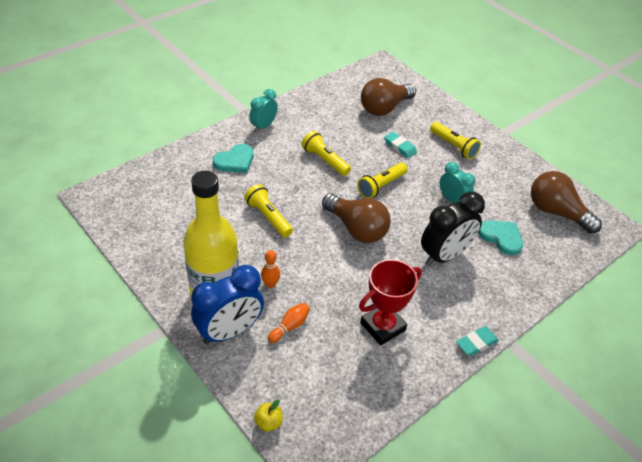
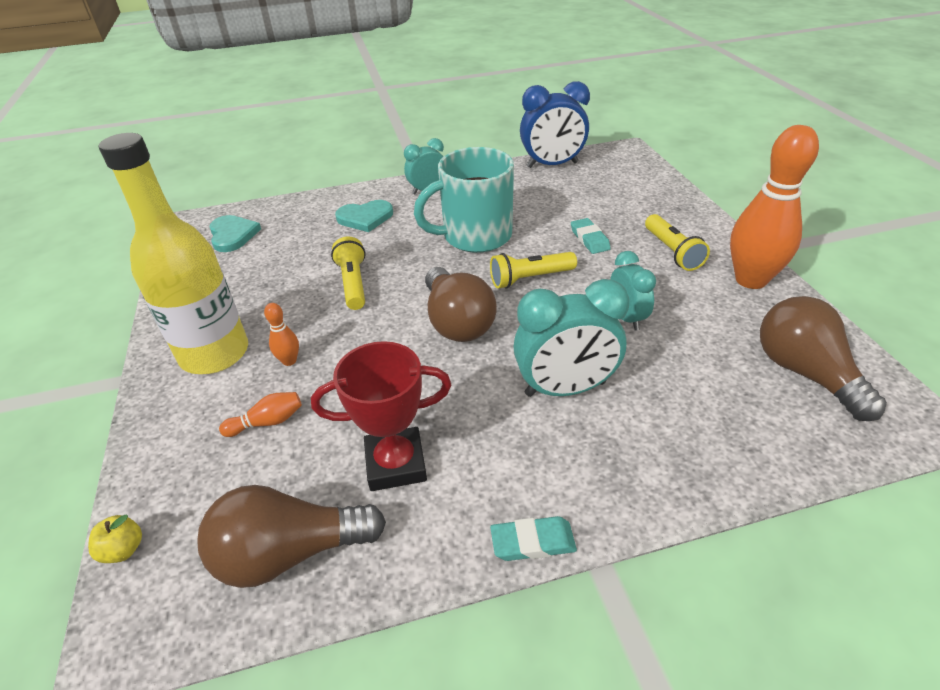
camera: 30 degrees right, 5 degrees down
blue clock [191,265,264,344] -> blue clock moved to [520,81,590,168]
yellow flashlight [301,131,351,176] -> turquoise mug [414,147,514,253]
brown light bulb [361,78,416,116] -> brown light bulb moved to [197,485,386,588]
black clock [421,192,485,266] -> turquoise clock [513,279,630,397]
turquoise heart [478,220,523,255] -> turquoise heart moved to [209,215,261,252]
none -> orange bowling pin [730,125,819,289]

